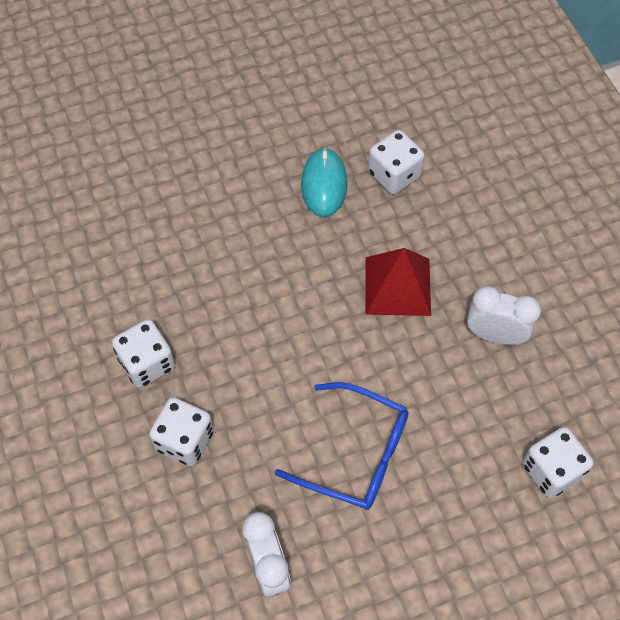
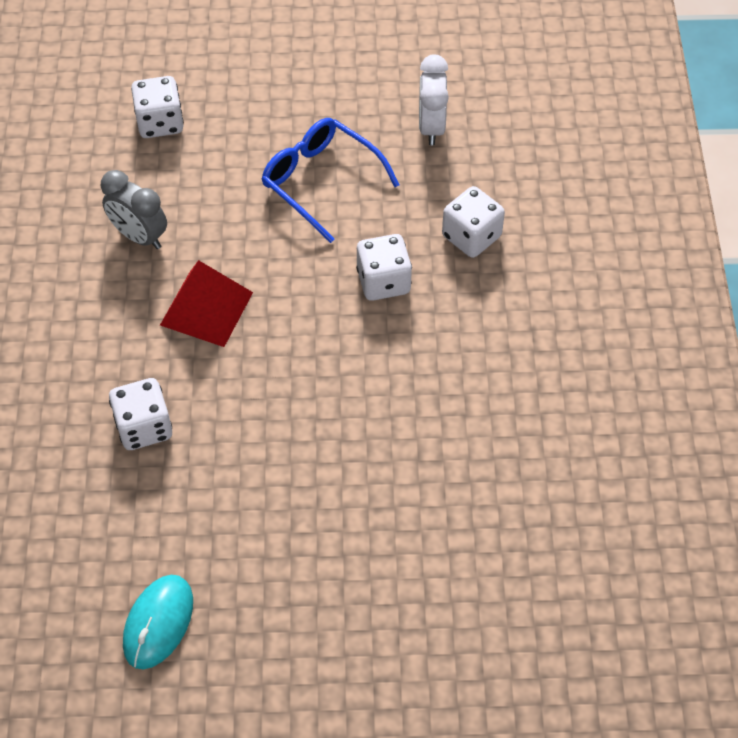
camera: 160 degrees left, 5 degrees down
white dice [112,319,175,388] -> white dice moved to [356,234,412,301]
turquoise mouse [301,147,347,217] -> turquoise mouse moved to [123,575,193,669]
white clock [467,286,541,345] -> grey clock [101,170,167,249]

